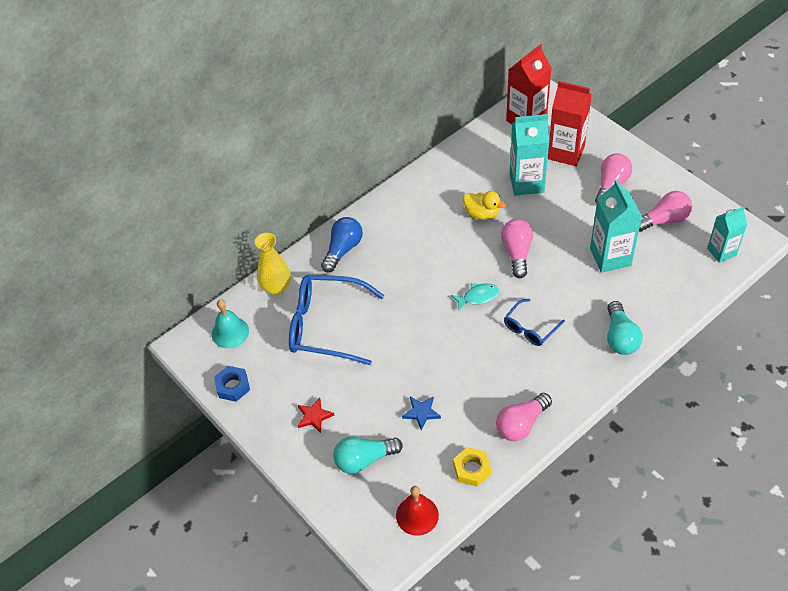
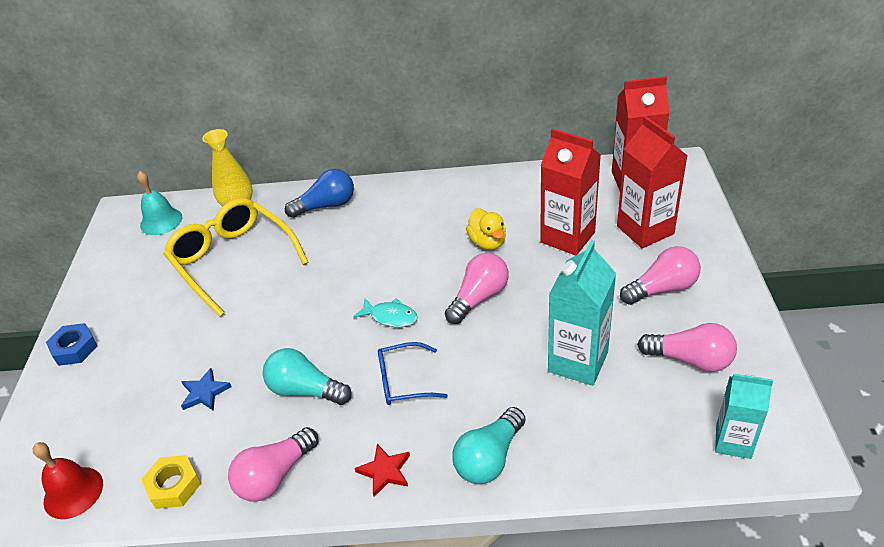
camera: 40 degrees right, 10 degrees down
blue nut [214,366,250,402] -> blue nut moved to [46,323,98,366]
blue glasses [289,275,384,365] -> yellow glasses [163,198,309,317]
red star [298,398,334,433] -> red star moved to [355,444,410,497]
turquoise light bulb [333,437,403,474] -> turquoise light bulb moved to [263,348,352,405]
pink light bulb [496,393,552,441] -> pink light bulb turned 45 degrees counterclockwise [228,427,318,502]
turquoise carton [510,114,549,196] -> red carton [540,128,601,256]

